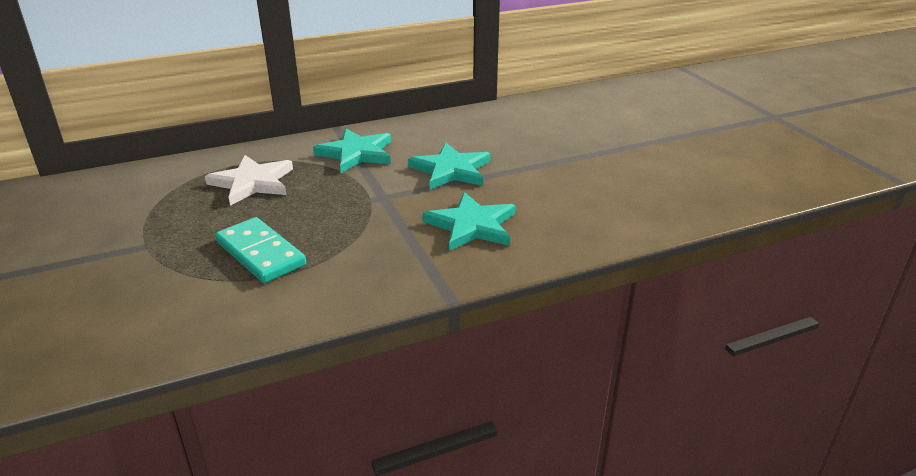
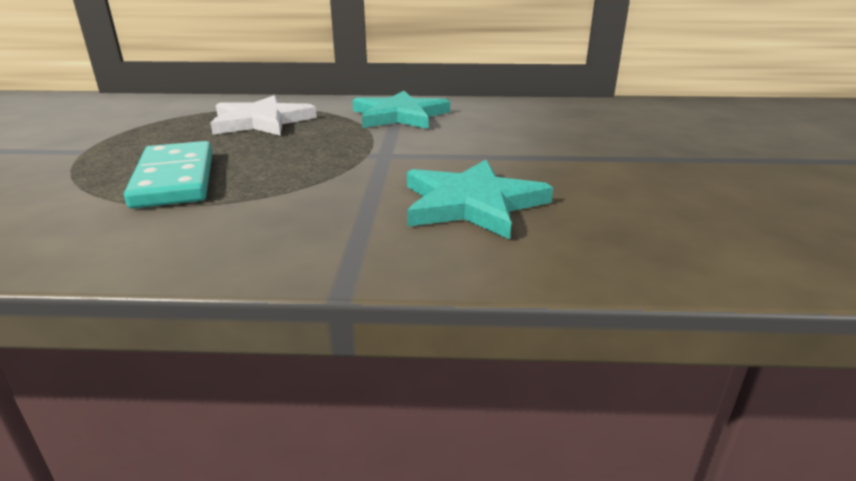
camera: 25 degrees right, 5 degrees down
turquoise star [408,143,490,189] -> none

